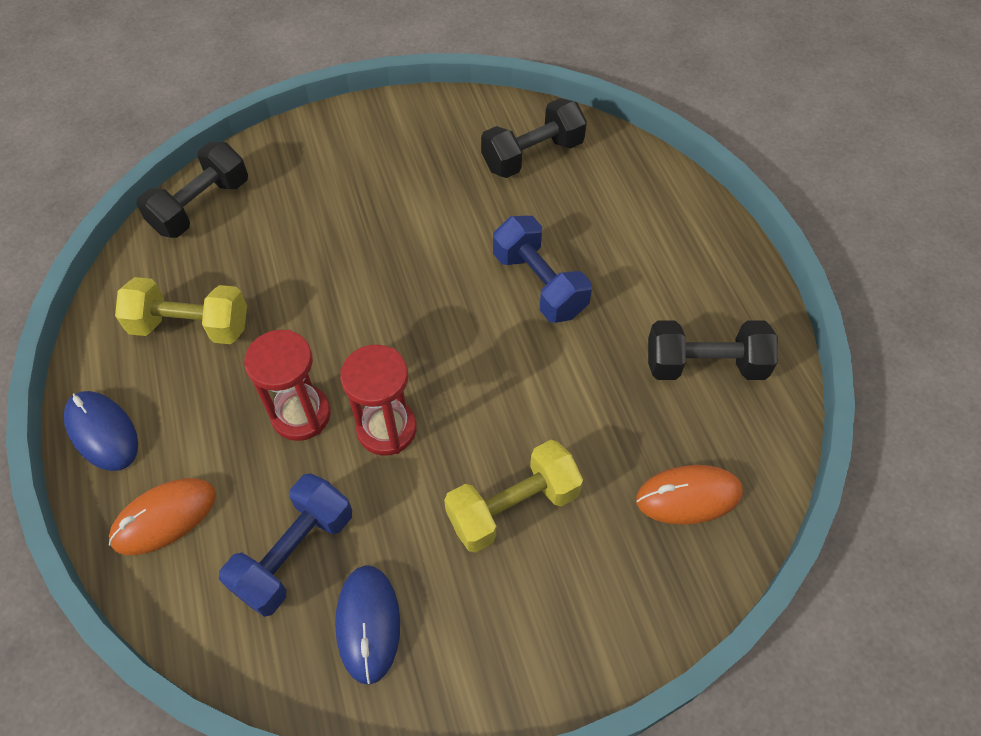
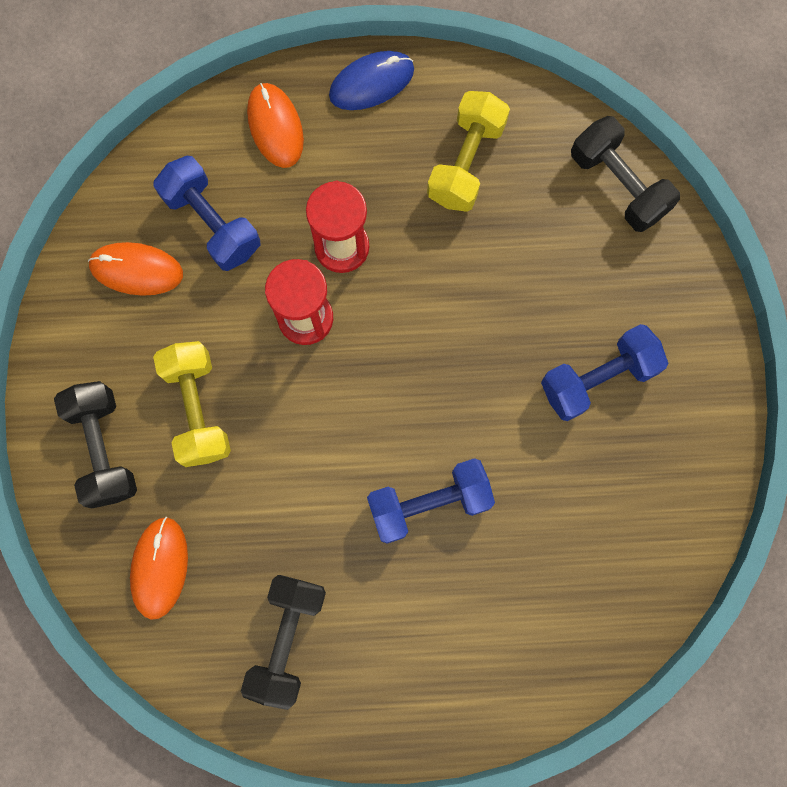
camera: 105 degrees right, 20 degrees up
blue mouse [335,565,400,685] -> orange mouse [88,242,183,296]
black dumbbell [481,98,587,178] -> black dumbbell moved to [54,381,137,508]
none -> blue dumbbell [541,324,668,421]

